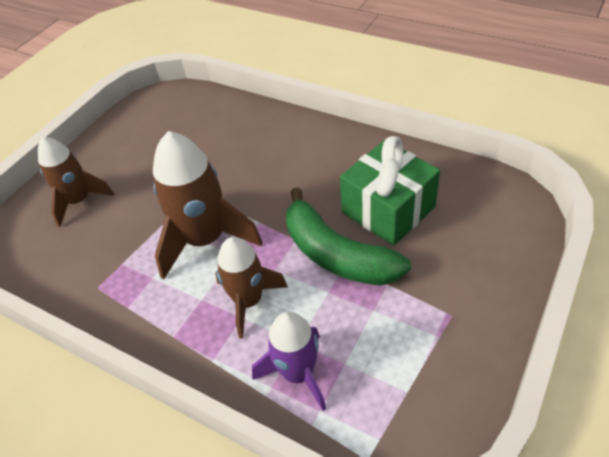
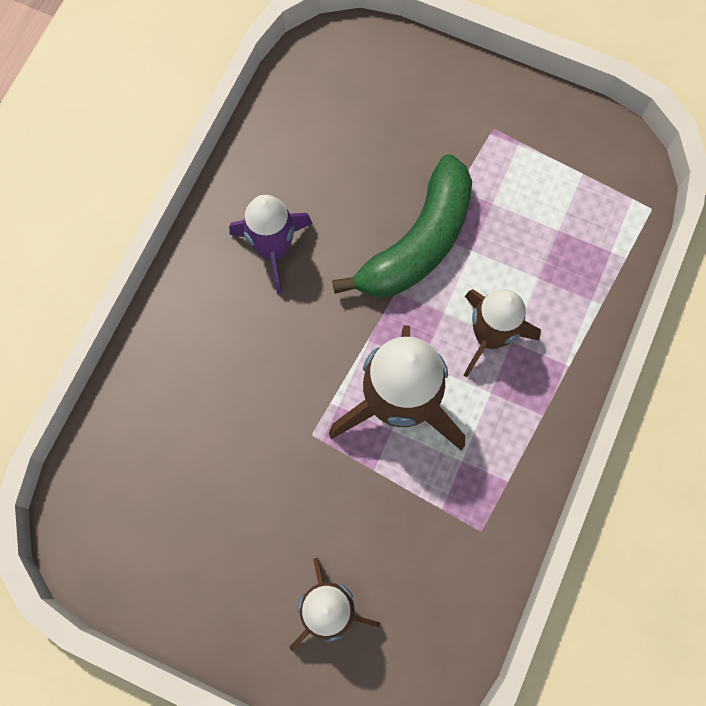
camera: 100 degrees left, 25 degrees up
purple rocket [252,311,326,411] -> purple rocket moved to [229,195,313,294]
green gift [340,136,440,246] -> none

